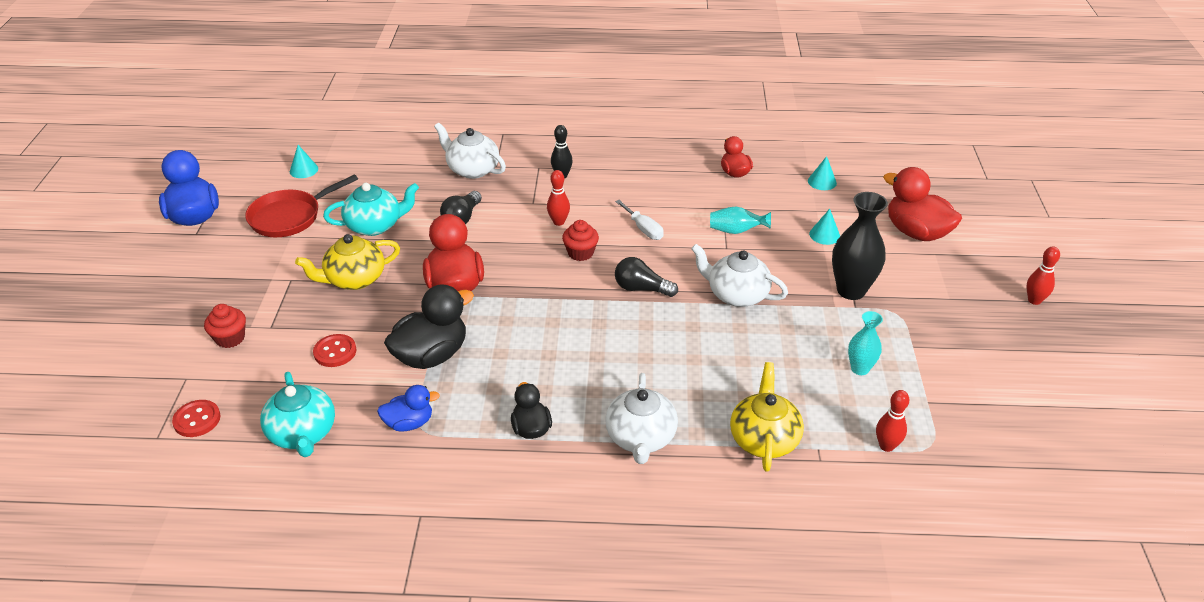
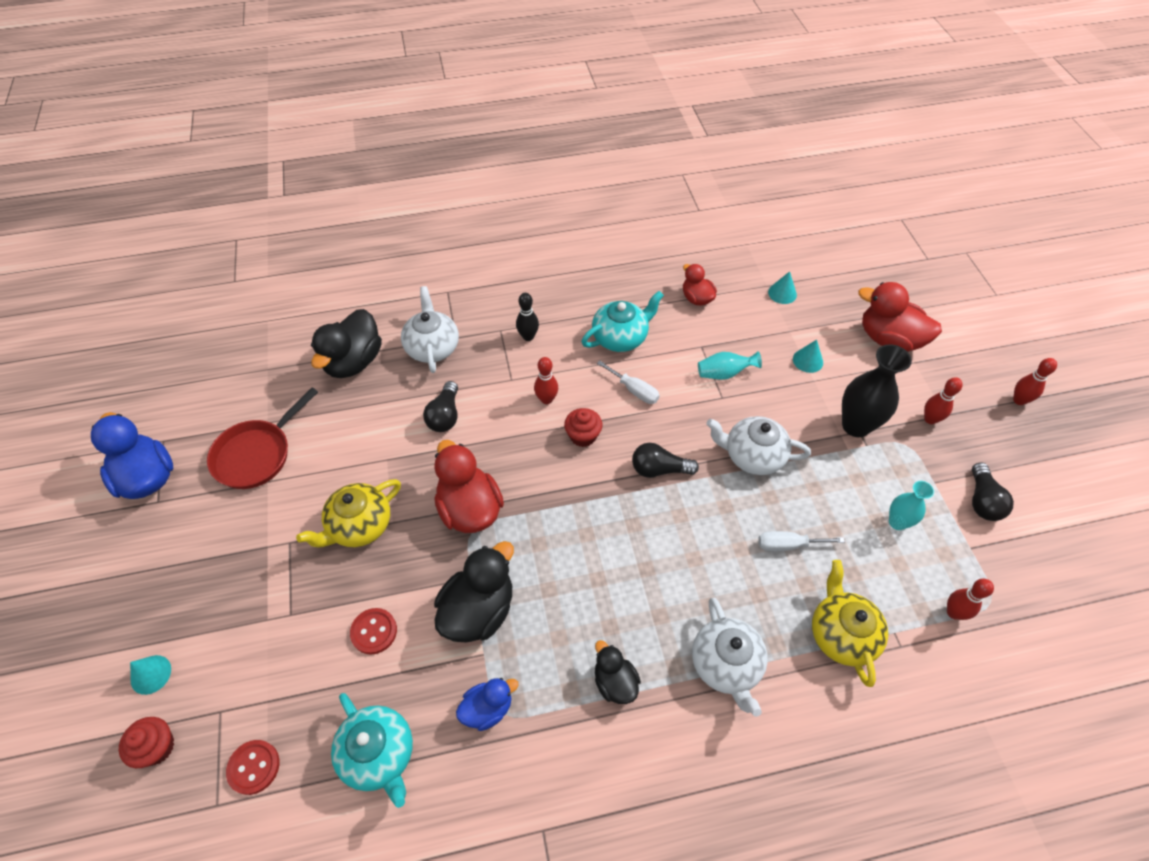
camera: 15 degrees left, 15 degrees up
red cupcake [204,304,246,348] -> red cupcake moved to [119,717,174,768]
turquoise cone [290,145,318,178] -> turquoise cone moved to [130,655,171,695]
turquoise teapot [323,183,419,236] -> turquoise teapot moved to [581,291,664,352]
white teapot [434,123,506,179] -> white teapot turned 60 degrees clockwise [401,286,459,373]
none -> black duck [311,309,382,378]
none -> white screwdriver [758,531,845,551]
none -> red bowling pin [924,377,963,424]
none -> black light bulb [972,463,1014,521]

